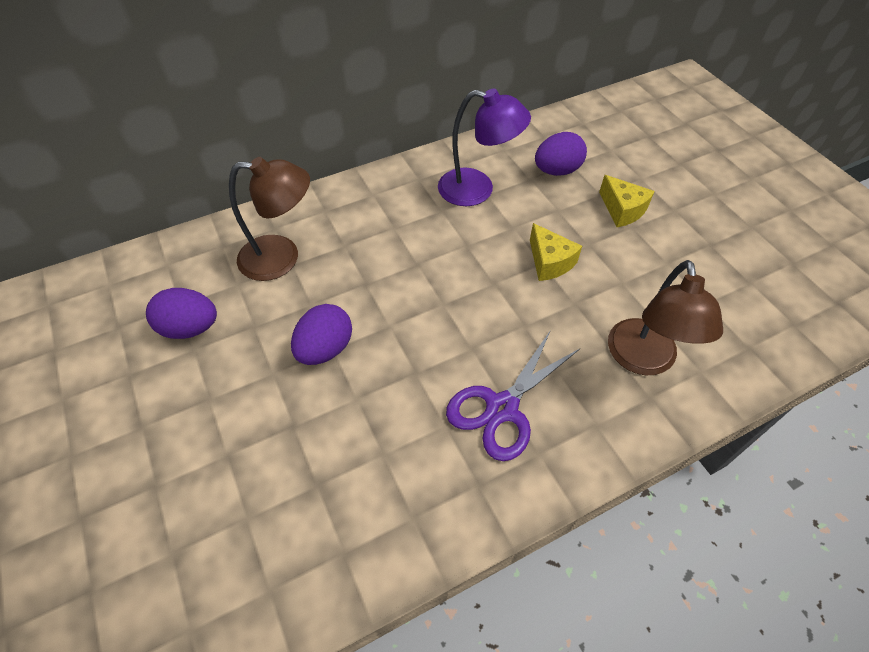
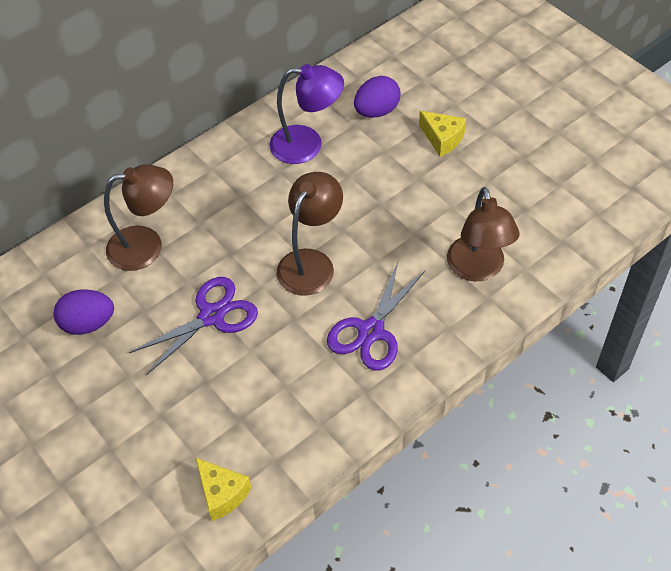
camera: 10 degrees left, 0 degrees up
purple egg [291,304,352,365] -> purple scissors [129,277,258,375]
yellow cheese [530,223,582,281] -> yellow cheese moved to [196,458,252,521]
none -> brown lamp [276,172,343,296]

